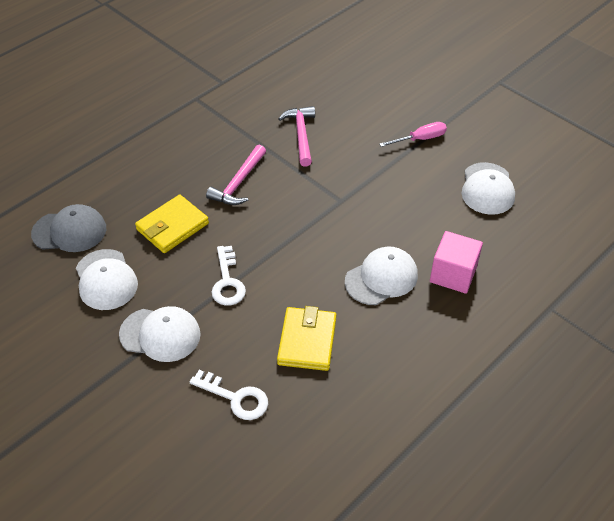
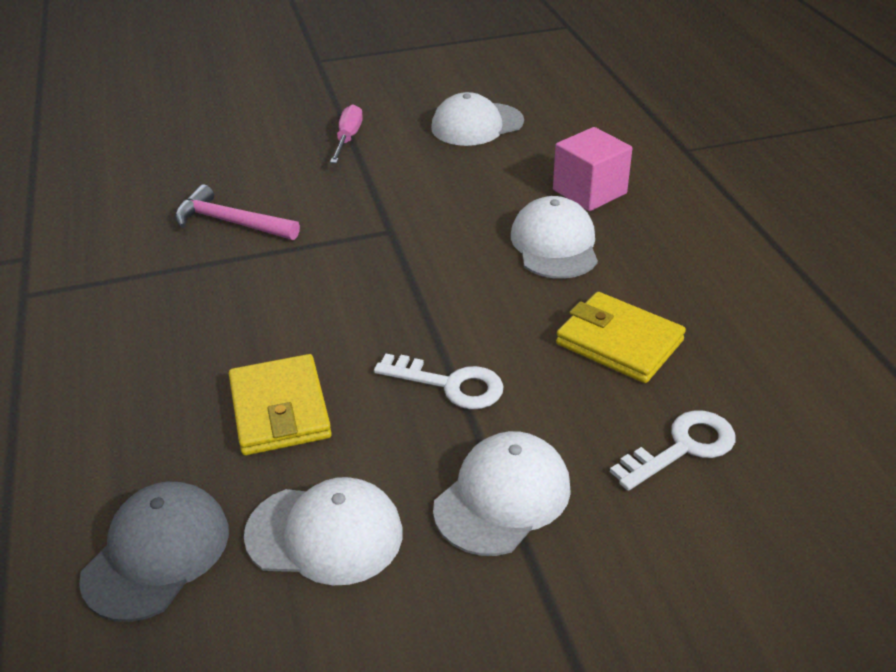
camera: 60 degrees left, 10 degrees down
pink hammer [206,145,266,205] -> none
white cap [461,162,515,215] -> white cap turned 120 degrees clockwise [431,92,524,146]

